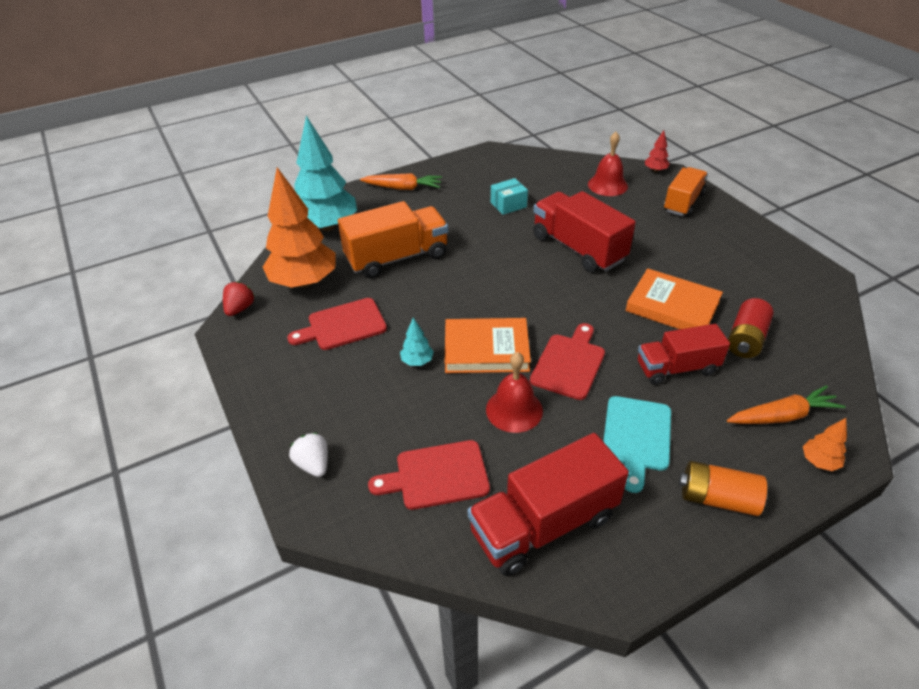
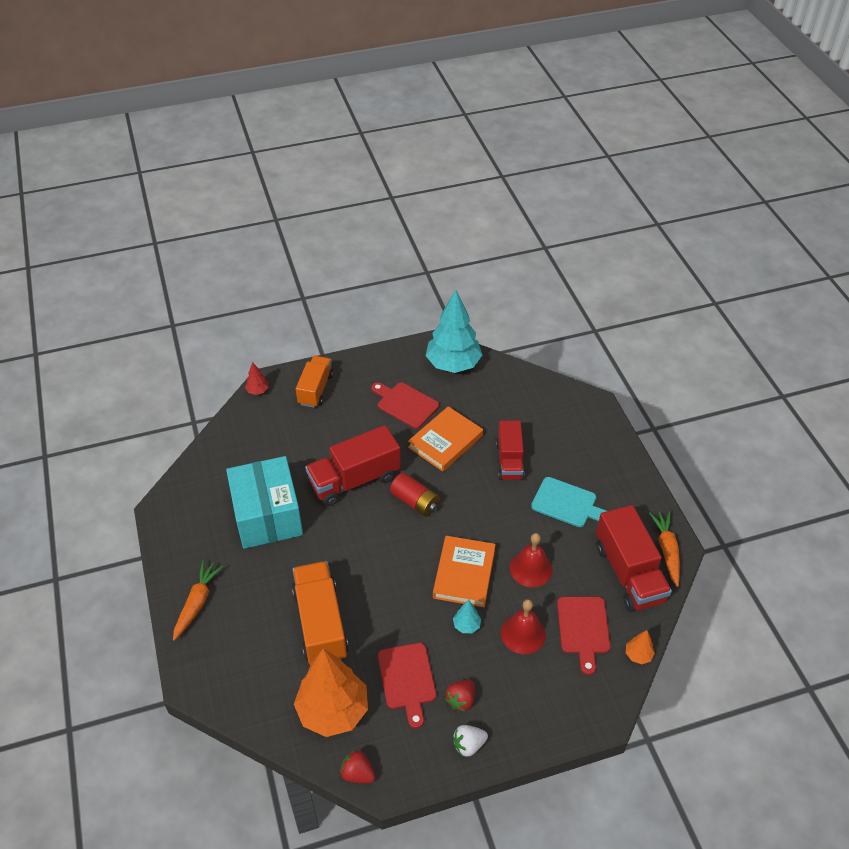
camera: 80 degrees left, 5 degrees up
white strawberry [289,433,328,477] -> white strawberry moved to [453,725,488,757]
turquoise tree [294,116,357,231] -> turquoise tree moved to [426,290,482,373]
turquoise box [491,178,528,215] -> turquoise box [226,456,303,549], size x2.35
red cutting board [530,323,605,400] -> red cutting board moved to [371,382,439,429]
red bell [588,132,628,196] -> red bell moved to [501,599,546,654]
orange truck [664,167,708,216] -> orange truck turned 60 degrees clockwise [296,356,333,408]
orange battery [679,461,767,516] -> none
orange carrot [727,385,846,424] -> orange carrot moved to [649,511,680,587]
red battery [728,298,774,358] -> red battery moved to [390,473,440,517]
orange tree [803,418,847,471] -> orange tree moved to [626,630,655,664]
none -> red strawberry [445,680,475,712]

